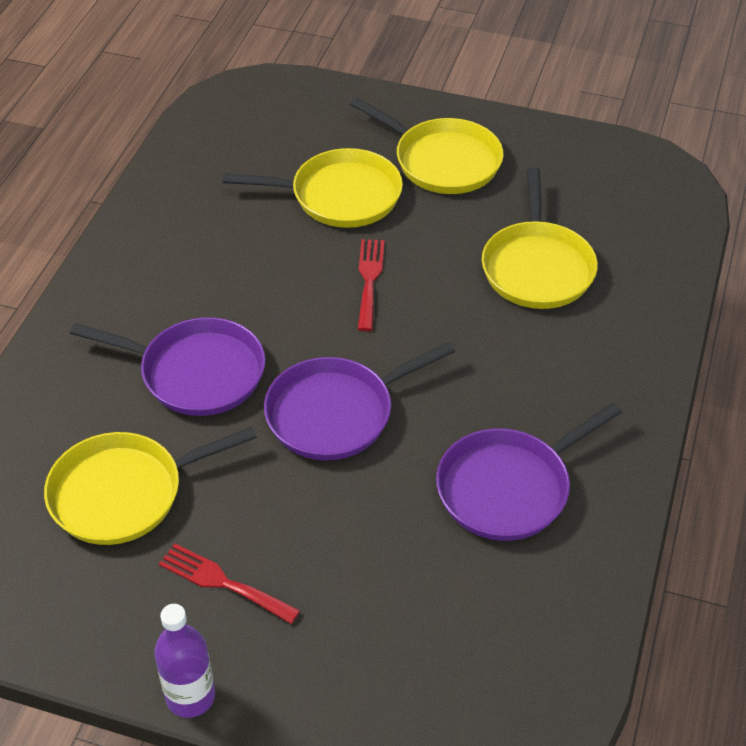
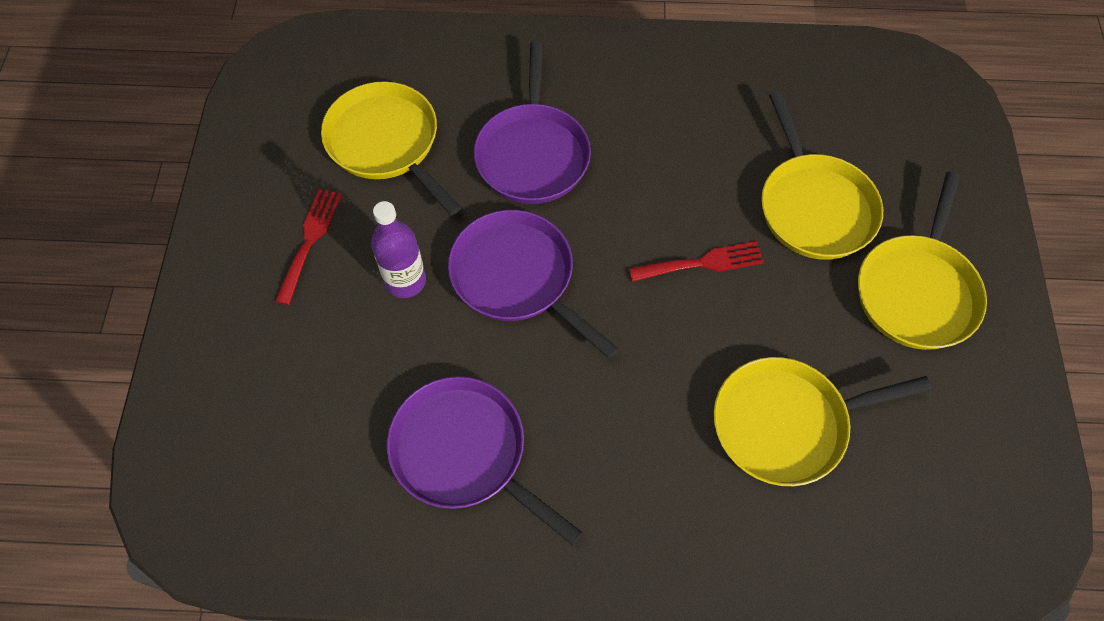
camera: 75 degrees right, 15 degrees up
purple bottle [154,604,215,718] -> purple bottle moved to [371,201,426,298]

